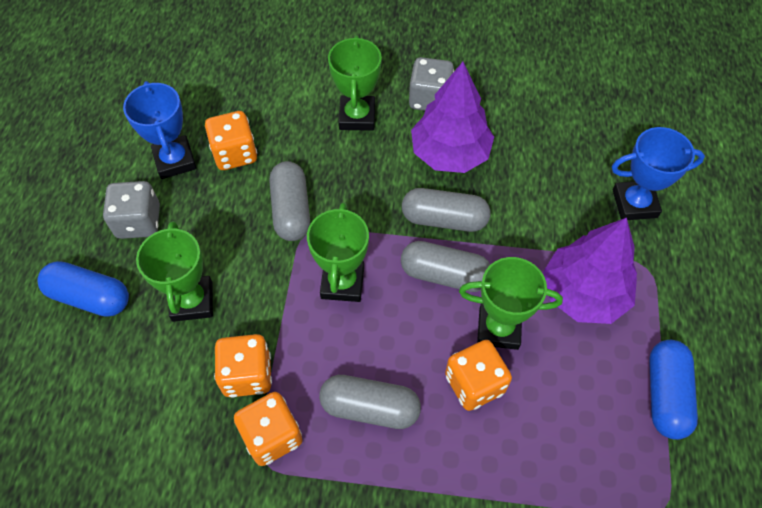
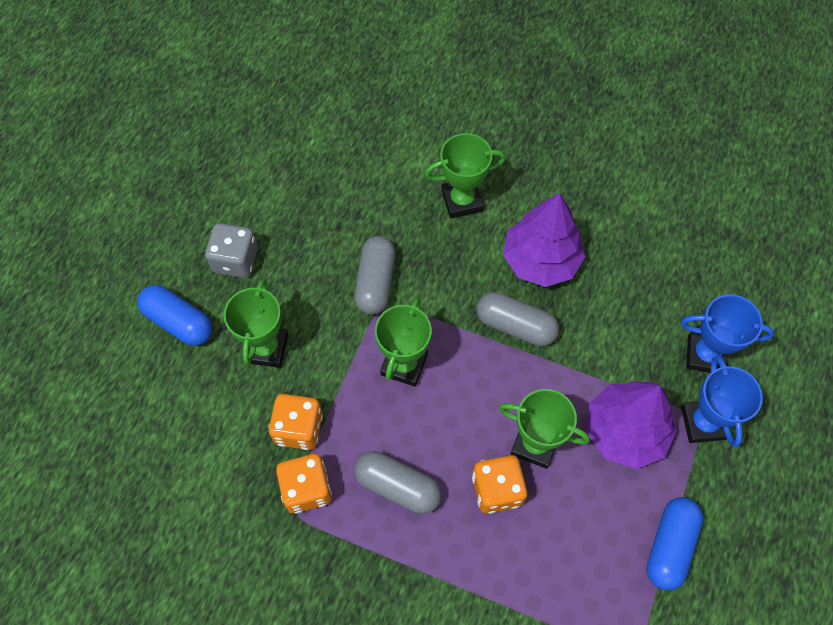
camera: 15 degrees right, 5 degrees up
blue trophy [123,81,197,179] -> blue trophy moved to [681,356,763,447]
orange dice [205,111,257,170] -> none
green trophy [328,36,382,131] -> green trophy turned 60 degrees clockwise [425,133,506,218]
grey capsule [401,241,490,292] -> none
grey dice [409,57,454,111] -> none

